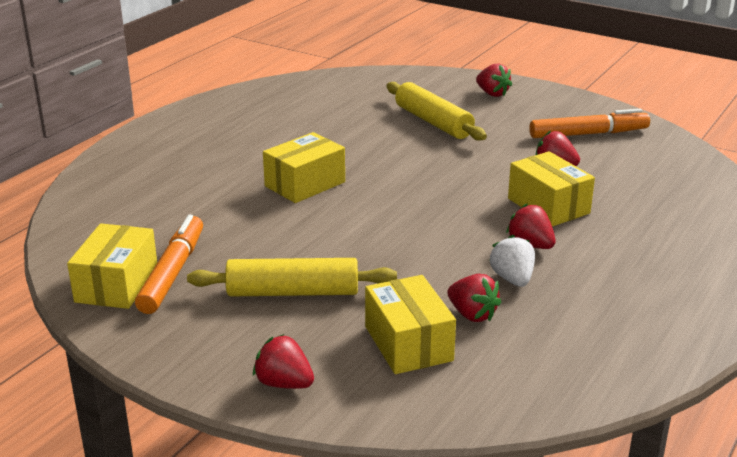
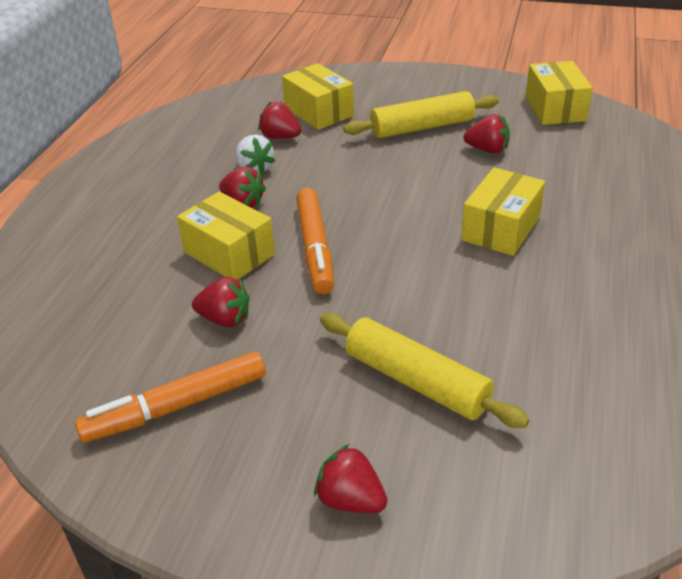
camera: 165 degrees right, 10 degrees up
orange marker [135,215,203,314] -> orange marker moved to [296,188,334,294]
red strawberry [253,334,314,389] -> red strawberry moved to [464,114,510,153]

